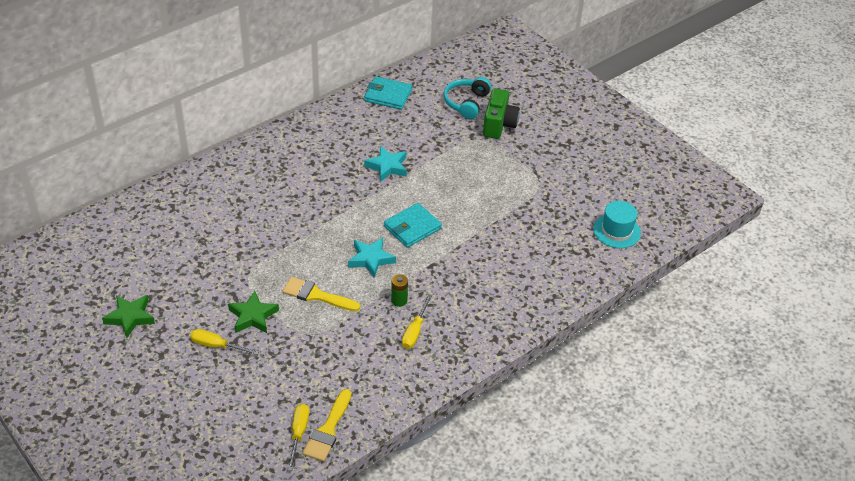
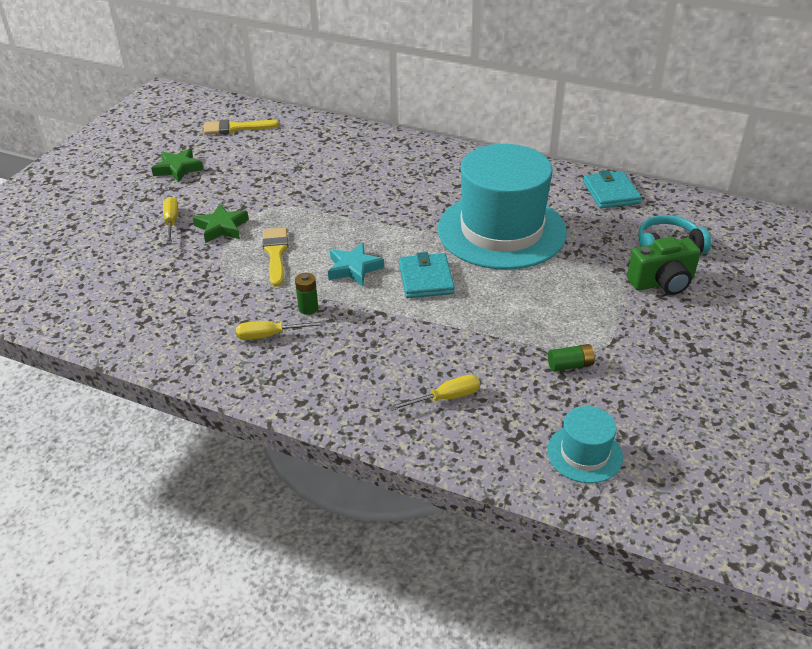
camera: 65 degrees right, 5 degrees down
yellow screwdriver [288,404,309,471] -> yellow screwdriver moved to [388,375,480,411]
yellow brush [303,389,351,462] -> yellow brush moved to [204,119,279,135]
turquoise star [364,146,407,182] -> turquoise hat [438,144,567,270]
turquoise wallet [384,203,442,248] -> turquoise wallet turned 60 degrees clockwise [399,252,455,298]
none -> green battery [548,344,595,371]

